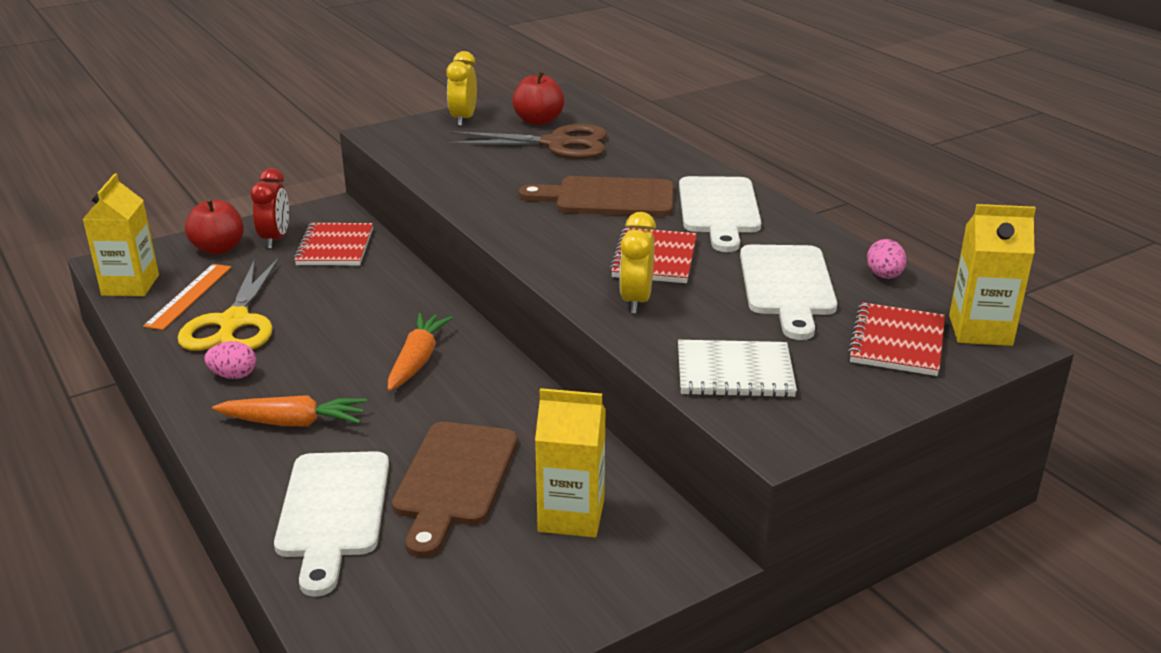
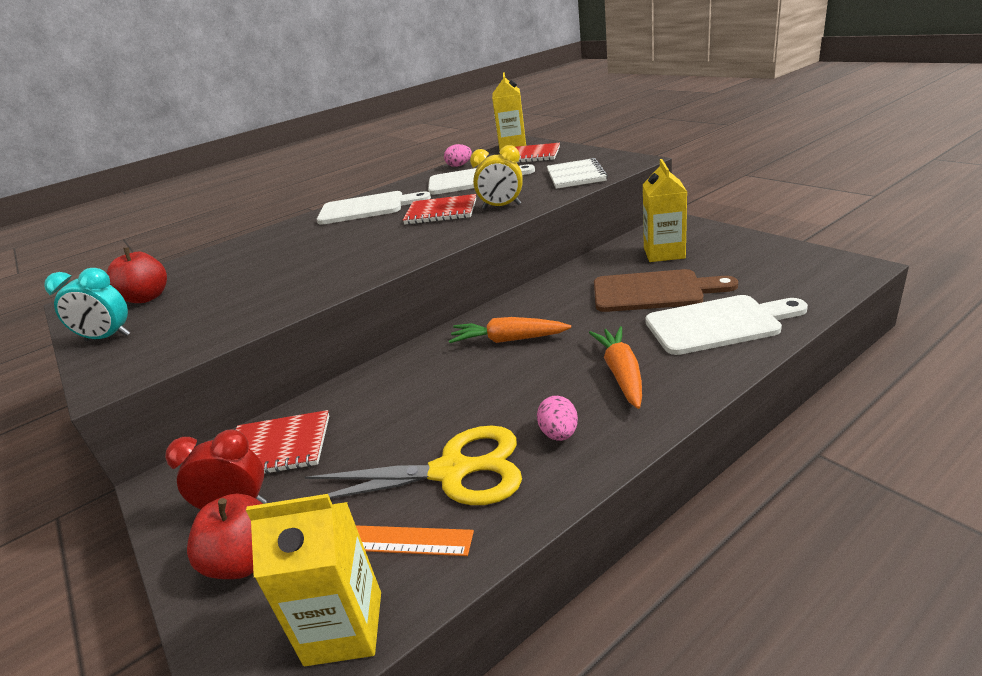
camera: 90 degrees left, 0 degrees up
yellow clock [446,51,477,126] -> turquoise clock [44,268,130,341]
brown scissors [446,124,607,159] -> none
brown cutting board [519,176,674,216] -> none

